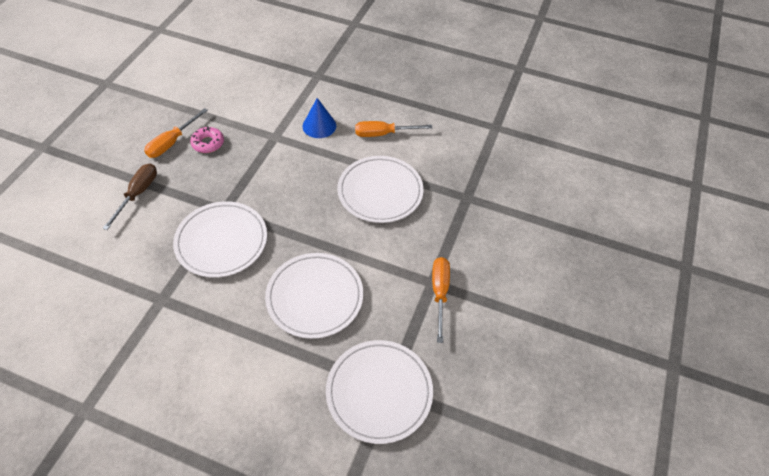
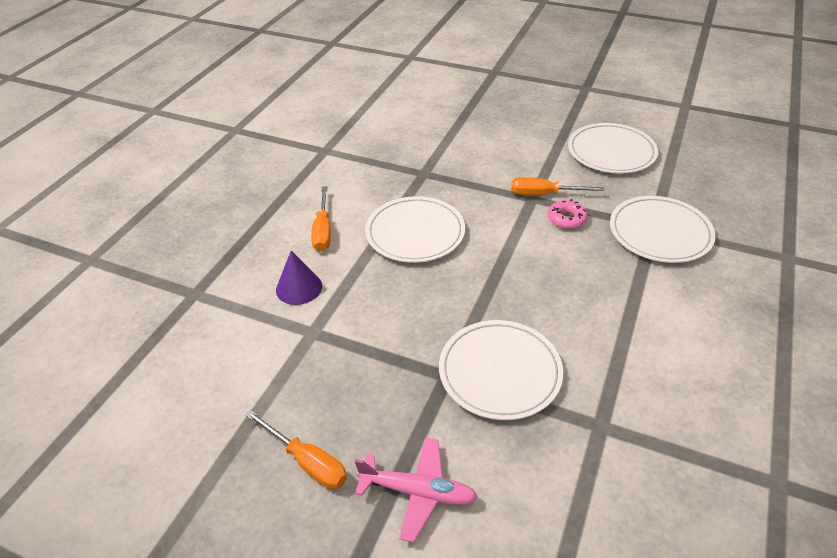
camera: 85 degrees left, 10 degrees down
brown screwdriver [102,163,157,230] -> pink plane [355,437,478,542]
pink donut [190,126,224,153] -> pink donut moved to [548,199,588,229]
white plate [265,253,363,339] -> white plate moved to [568,123,658,173]
blue cone [303,98,336,138] -> purple cone [276,251,322,305]

